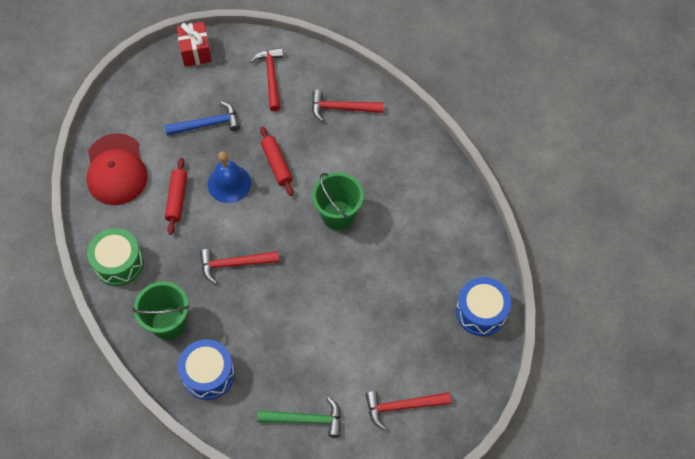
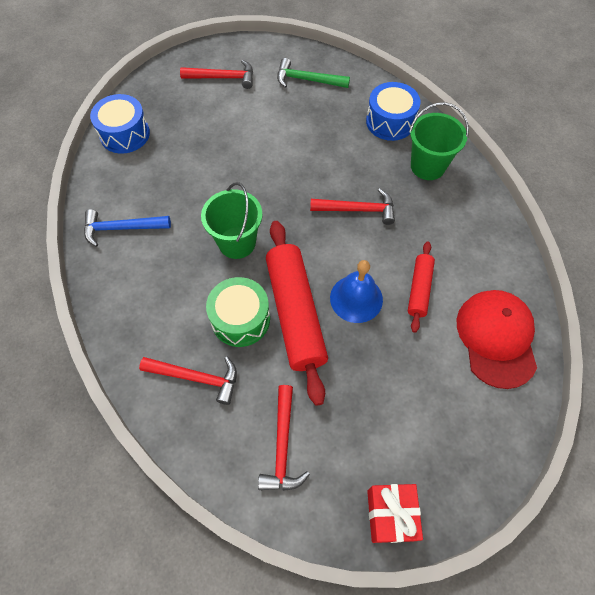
camera: 170 degrees left, 0 degrees up
green drum [87,228,144,286] -> green drum moved to [206,277,270,347]
blue hammer [165,101,240,136] -> blue hammer moved to [84,209,171,247]
red rolling pin [260,127,293,196] -> red rolling pin [266,221,328,406], size x1.91

